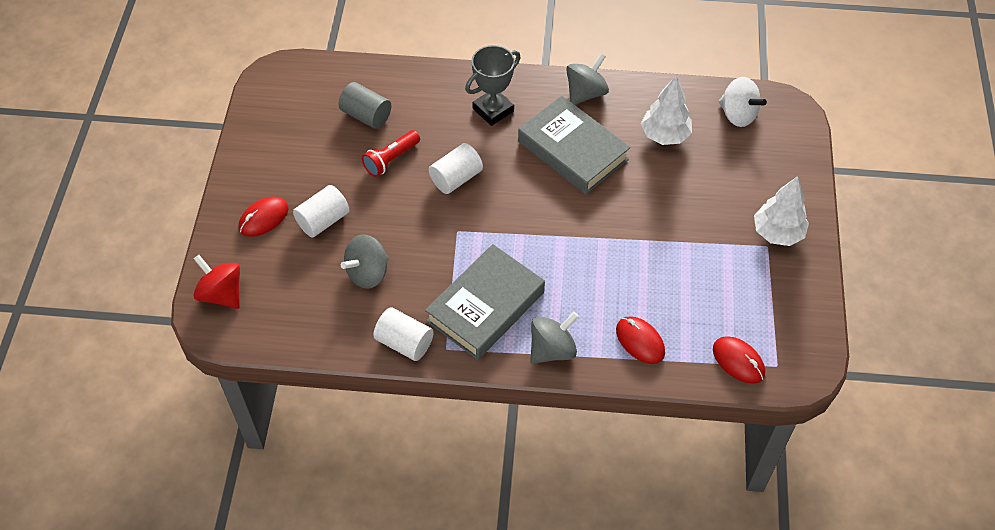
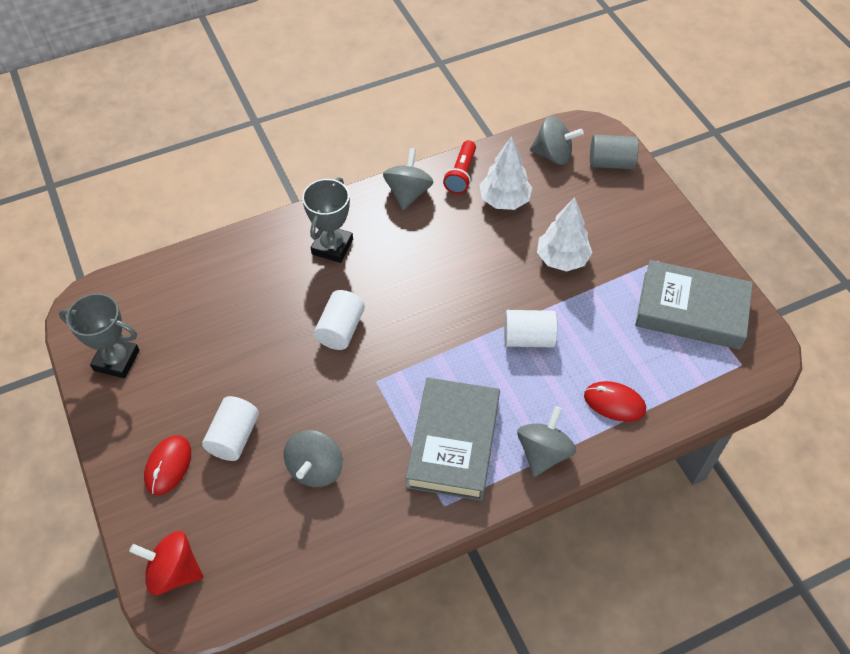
camera: 30 degrees left, 0 degrees up
grey cylinder [339,82,391,129] -> grey cylinder moved to [590,134,639,169]
red flashlight [362,130,420,177] -> red flashlight moved to [443,140,476,194]
white cylinder [373,307,434,361] -> white cylinder moved to [504,310,557,347]
grey book [518,96,631,195] -> grey book moved to [635,260,753,350]
red mouse [713,336,765,384] -> none
white spinning top [719,77,767,127] -> grey spinning top [530,116,584,165]
white tree [754,176,809,246] -> white tree moved to [537,197,592,271]
none -> grey trophy [59,293,140,378]

